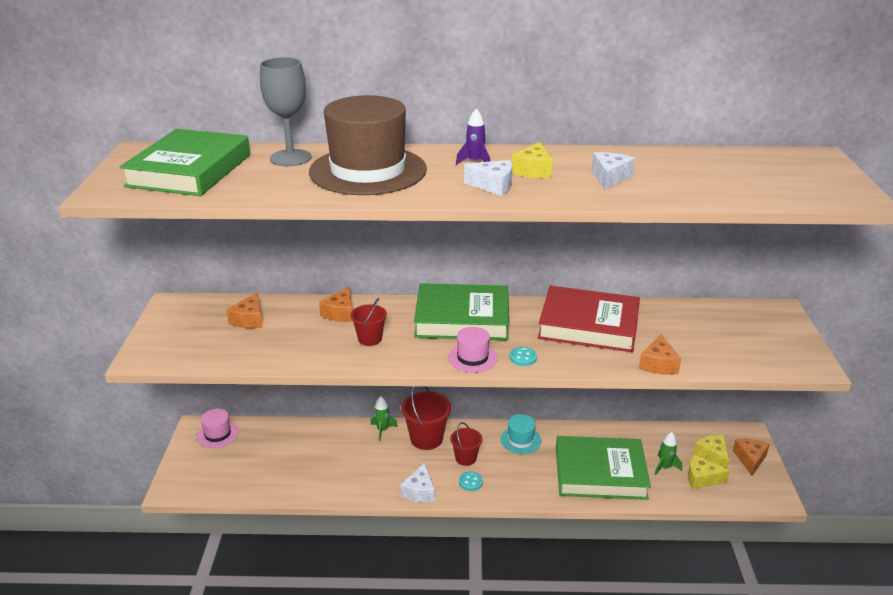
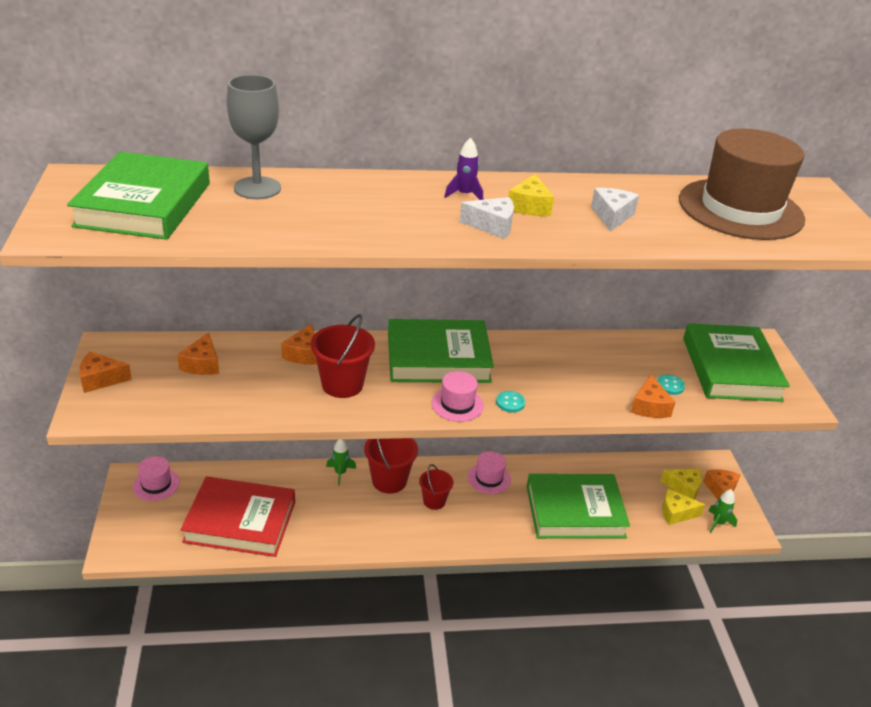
camera: 10 degrees left, 5 degrees up
brown hat [309,95,427,195] -> brown hat moved to [679,129,805,240]
red bucket [350,298,387,346] -> red bucket [311,314,375,398], size x1.59
white cheese [400,462,435,502] -> none
turquoise button [459,471,483,491] -> turquoise button moved to [657,375,685,395]
turquoise hat [500,414,541,454] -> pink hat [468,451,511,494]
red book [538,286,640,353] -> red book moved to [180,476,295,557]
green rocket [654,432,682,475] -> green rocket moved to [708,489,737,533]
yellow cheese [693,435,729,469] -> yellow cheese turned 135 degrees clockwise [660,469,702,500]
none -> orange cheese [79,352,132,393]
none -> green book [683,323,790,402]

